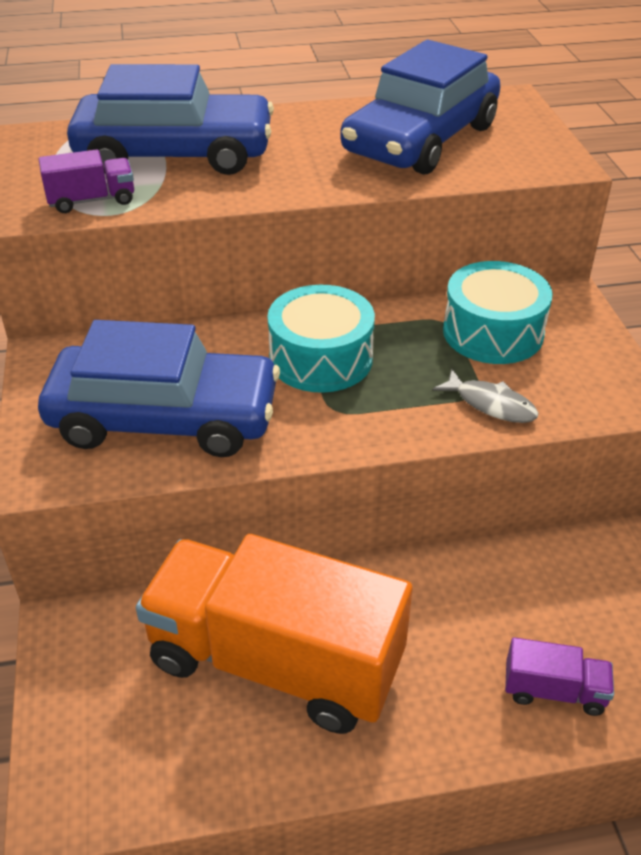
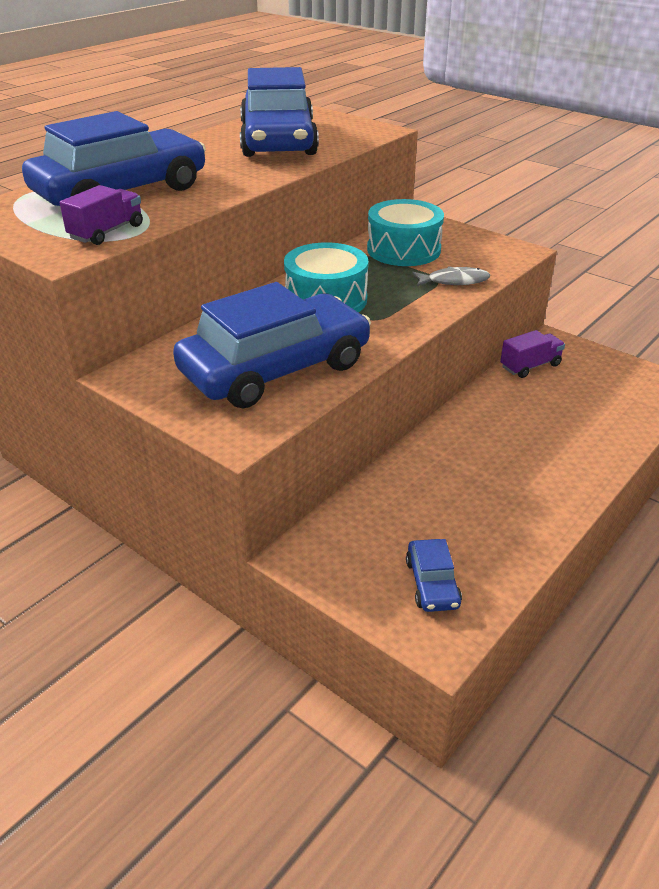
camera: 40 degrees left, 5 degrees down
orange truck [136,534,412,734] -> none
purple truck [505,637,614,716] -> purple truck moved to [500,330,565,378]
none -> blue car [406,539,462,612]

